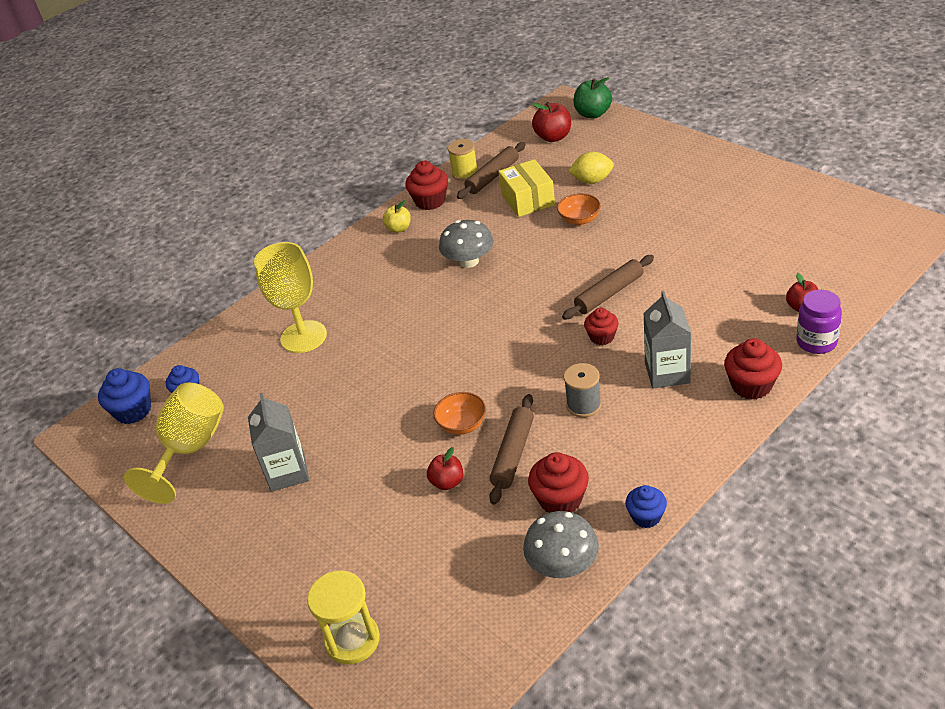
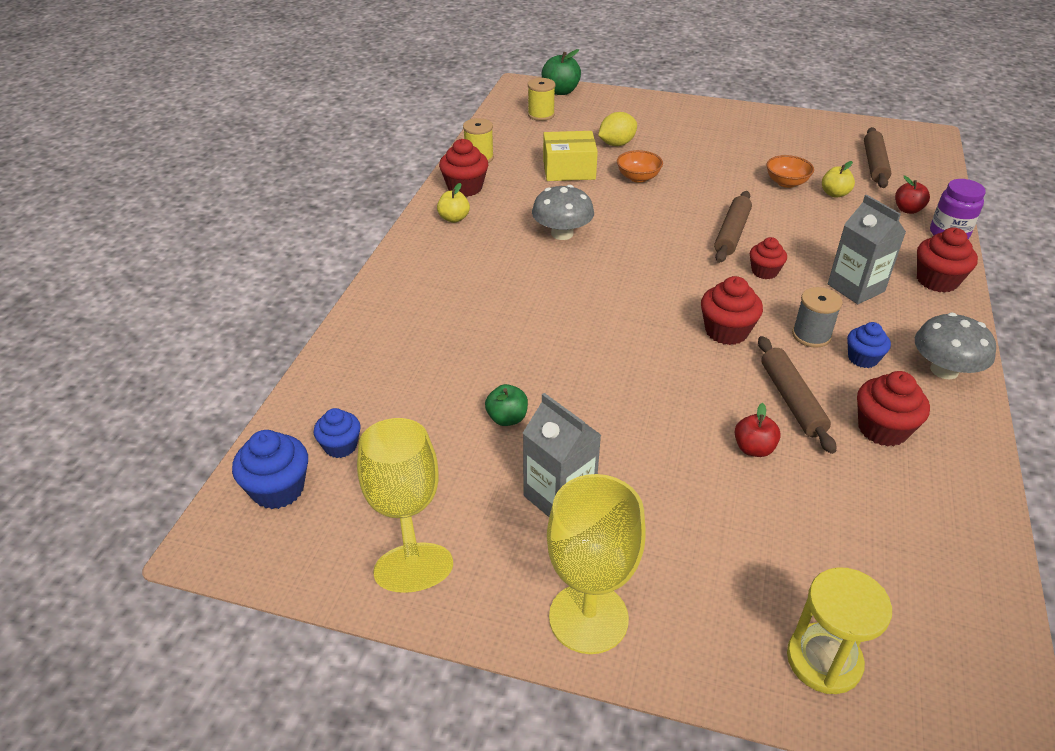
camera: 35 degrees left, 0 degrees up
yellow goblet [254,242,327,353] -> yellow goblet moved to [547,474,646,654]
orange bowl [433,392,486,435] -> orange bowl moved to [766,155,814,188]
brown rolling pin [457,142,526,199] -> brown rolling pin moved to [864,127,891,188]
yellow box [498,159,555,217] -> yellow box turned 45 degrees counterclockwise [543,131,598,181]
grey mushroom [523,511,599,578] -> grey mushroom moved to [915,313,996,380]
red apple [532,102,571,142] -> yellow spool [528,78,555,121]
blue cupcake [625,485,667,528] -> blue cupcake moved to [847,322,891,368]
none -> green apple [485,384,528,426]
none -> red cupcake [701,276,763,345]
none -> yellow apple [822,161,855,198]

